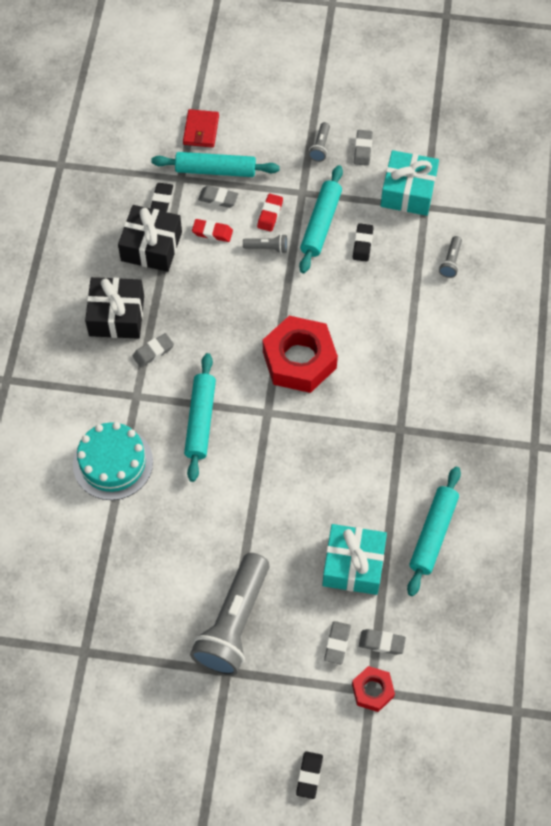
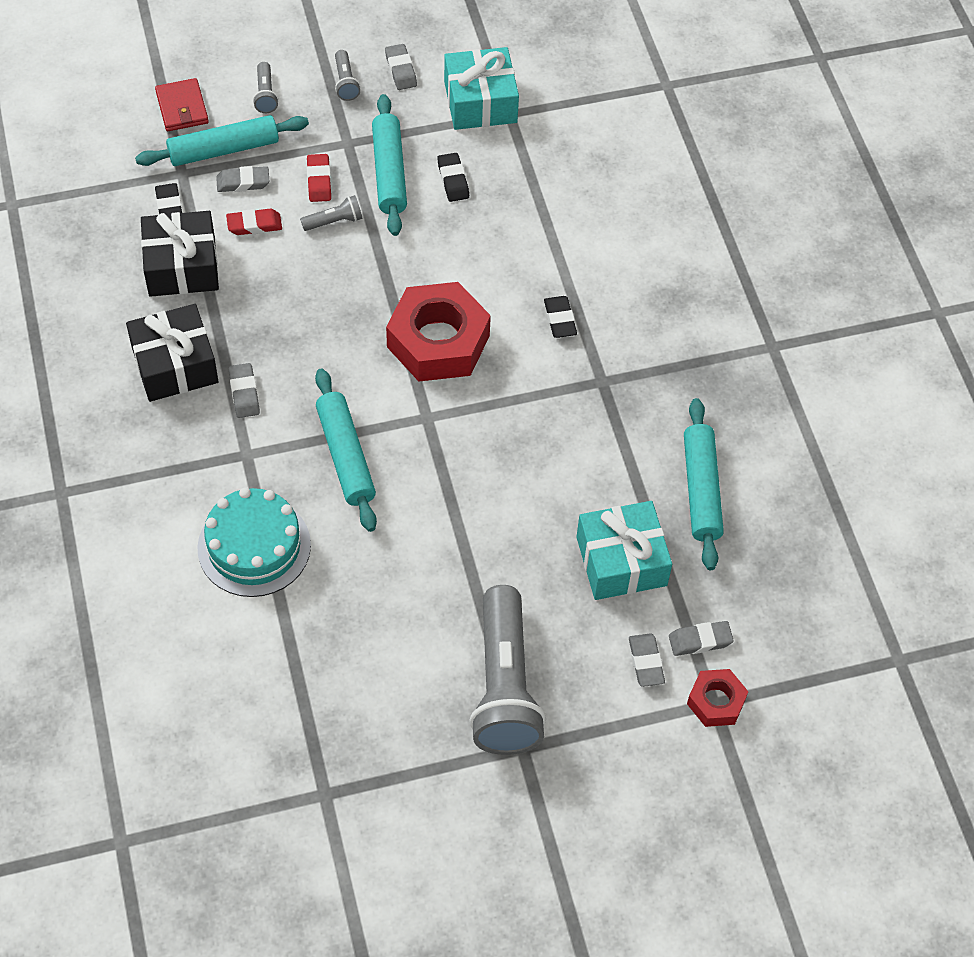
camera: 25 degrees left, 5 degrees down
grey eraser [133,333,174,367] -> grey eraser turned 45 degrees counterclockwise [229,363,260,418]
black eraser [296,751,323,799] -> black eraser moved to [544,296,577,338]
grey flashlight [439,236,462,278] -> grey flashlight moved to [253,62,279,113]

